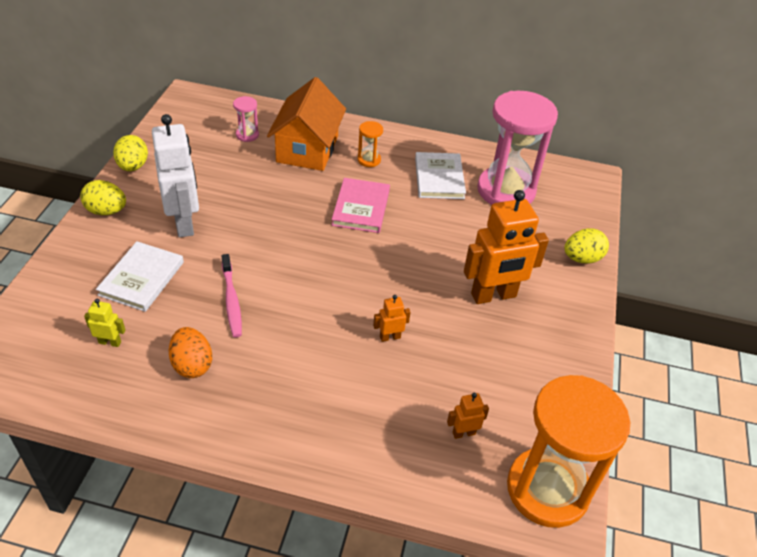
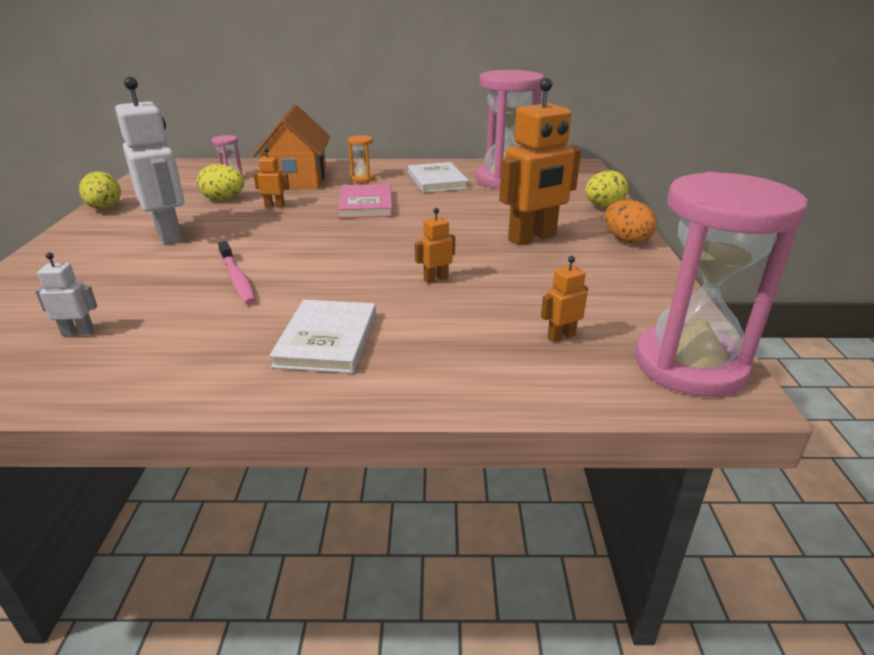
camera: 10 degrees left, 15 degrees down
yellow egg [80,180,126,215] -> yellow egg moved to [197,164,245,200]
yellow robot [84,299,125,347] -> white robot [35,253,97,336]
white book [96,241,184,312] -> white book moved to [269,300,376,373]
orange egg [169,327,212,378] -> orange egg moved to [605,200,657,244]
orange hourglass [507,375,630,528] -> pink hourglass [635,172,808,397]
none -> orange robot [254,148,289,208]

